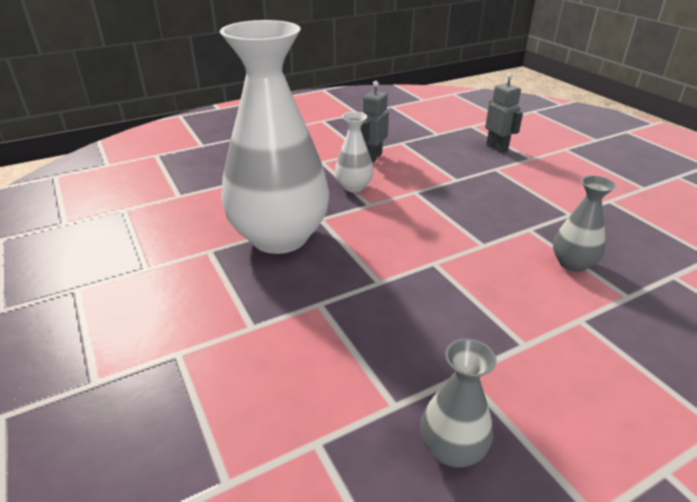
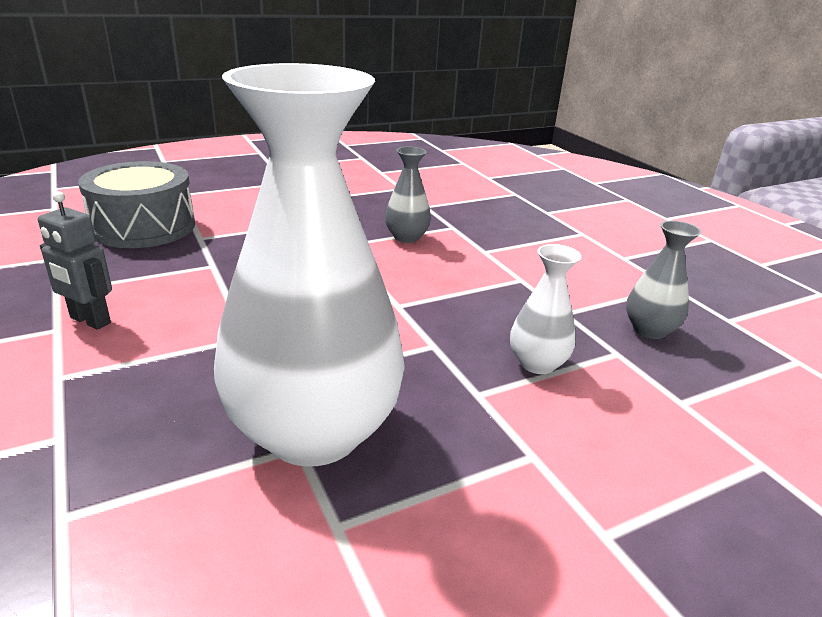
camera: 90 degrees left, 5 degrees down
white vase [335,112,374,192] -> white vase moved to [510,244,581,374]
grey robot [485,73,523,153] -> grey drum [78,161,195,248]

